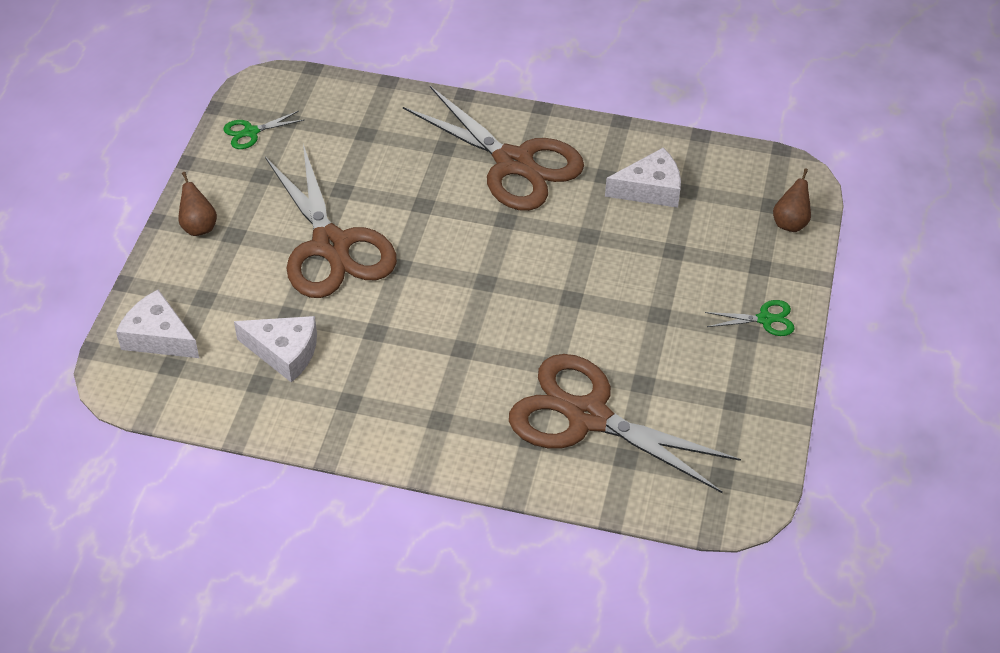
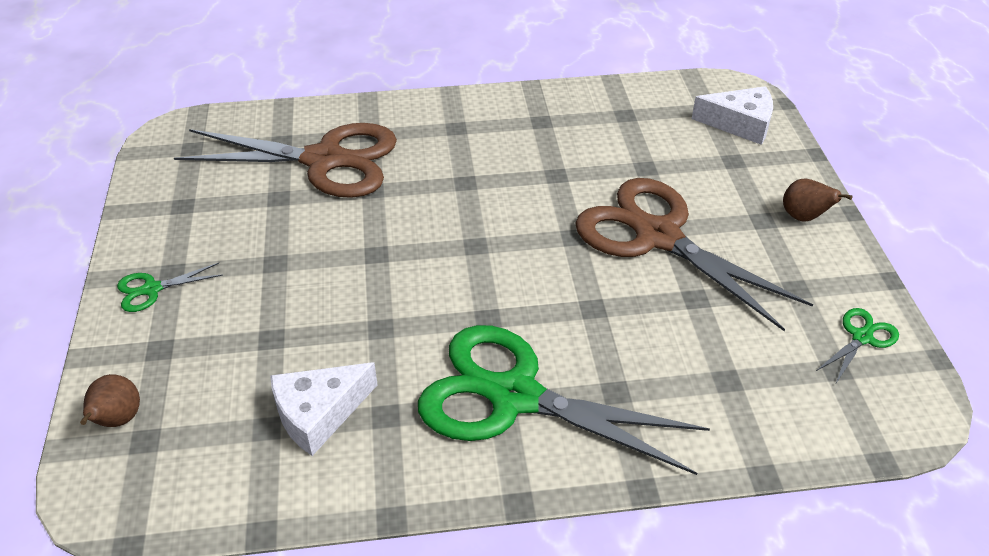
camera: 160 degrees right, 5 degrees down
white cheese [234,316,317,383] -> none
brown scissors [403,86,584,211] -> green scissors [418,325,710,475]

